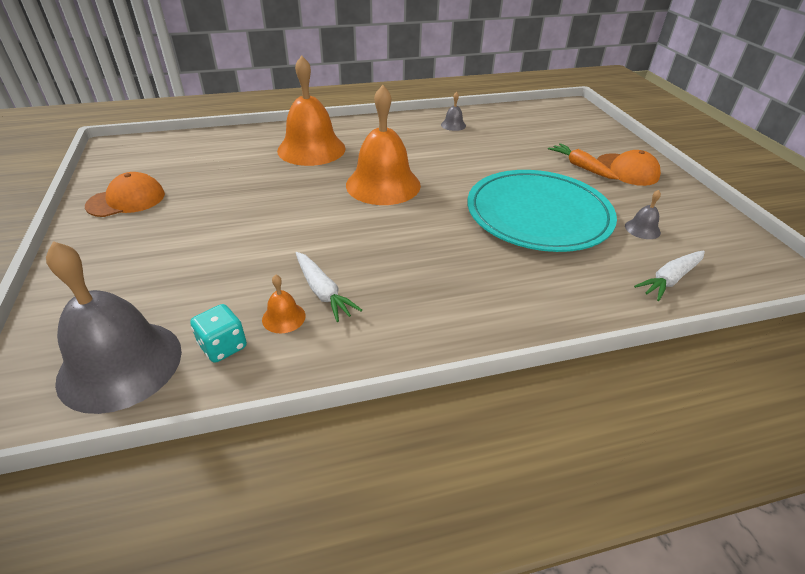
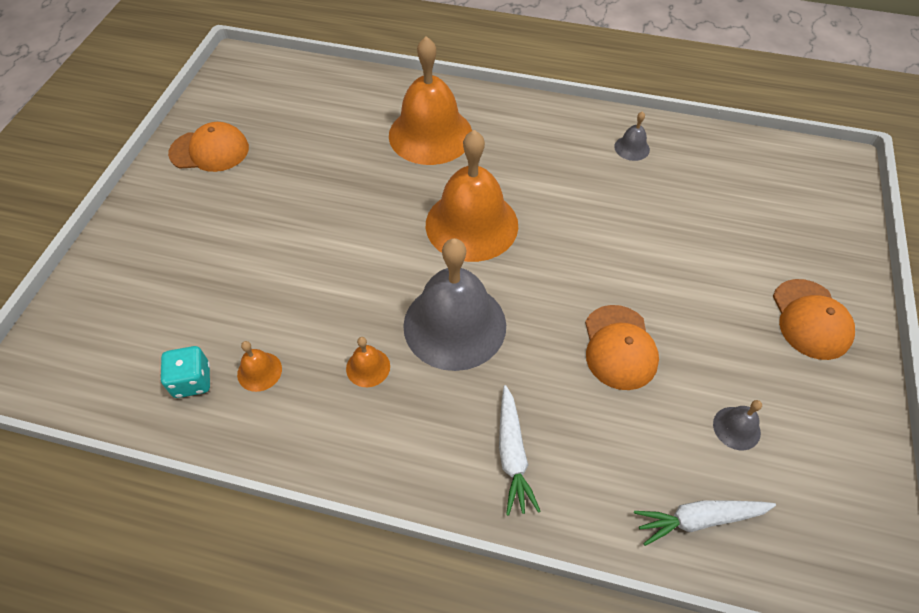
camera: 30 degrees right, 15 degrees up
grey bell [46,241,182,414] -> grey bell moved to [403,238,506,371]
white carrot [296,252,362,322] -> white carrot moved to [499,385,540,516]
turquoise plate [467,170,617,252] -> orange cap [585,305,659,390]
orange carrot [548,143,620,180] -> none
none -> orange bell [346,337,390,387]

